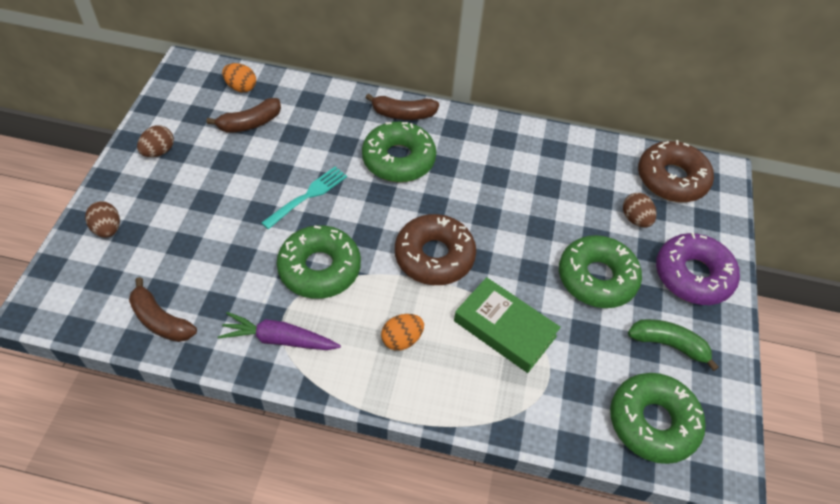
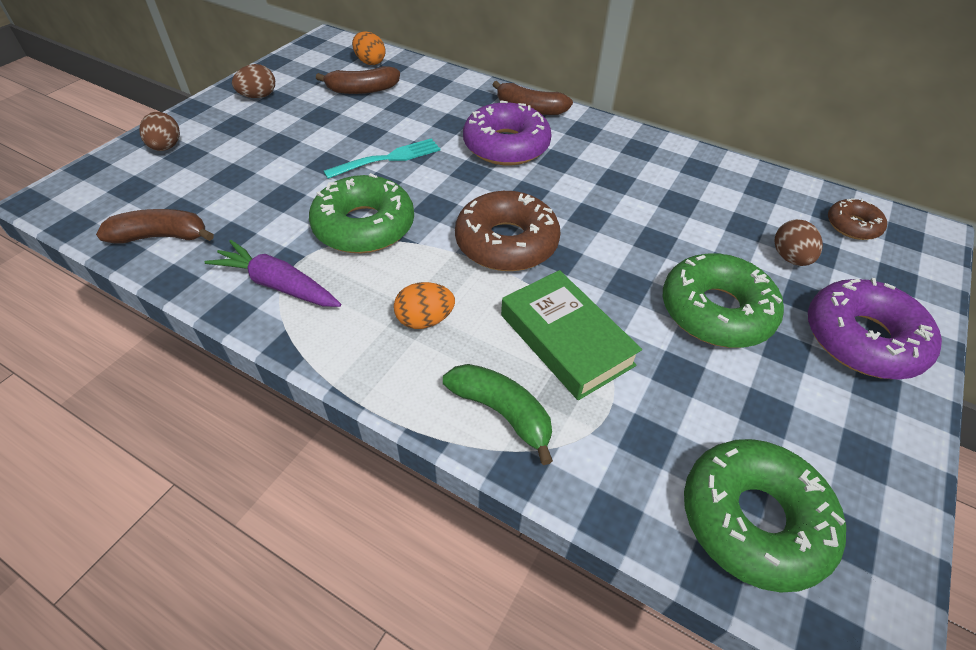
camera: 20 degrees right, 5 degrees down
brown banana [129,277,197,342] -> brown banana turned 120 degrees clockwise [96,209,214,244]
green donut [362,122,436,182] -> purple donut [463,100,552,165]
green banana [628,319,719,371] -> green banana moved to [443,364,553,465]
brown donut [638,140,714,202] -> brown donut [828,198,887,240], size x0.54

